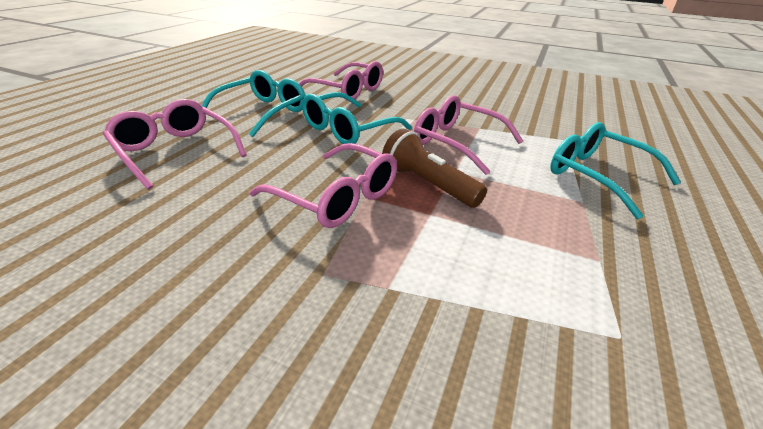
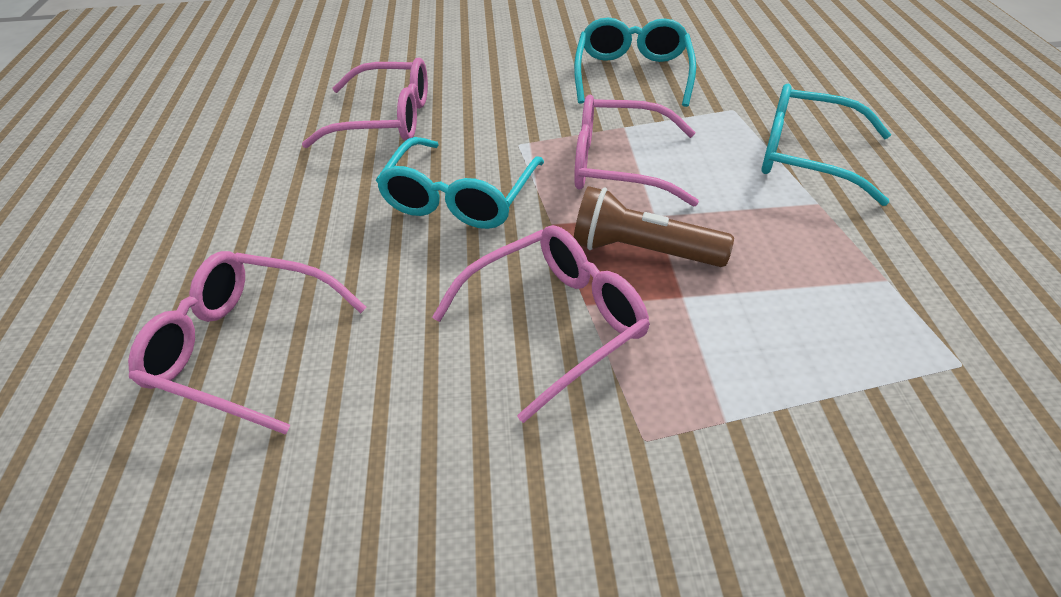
camera: 25 degrees left, 10 degrees up
turquoise glasses [202,70,306,137] -> turquoise glasses moved to [574,18,696,107]
pink glasses [250,143,397,228] -> pink glasses turned 45 degrees counterclockwise [432,225,650,423]

